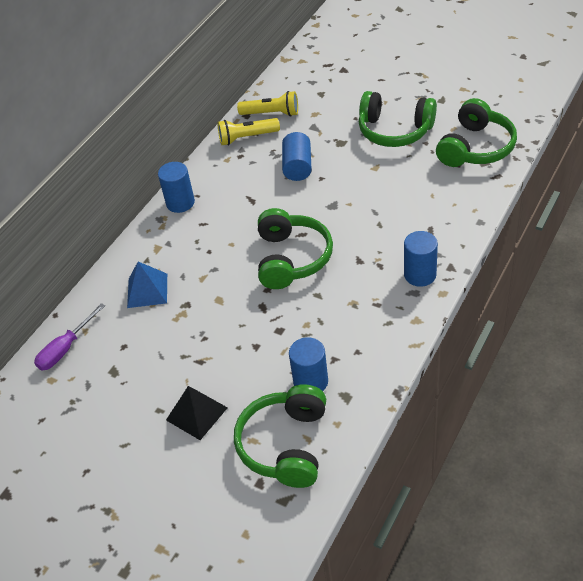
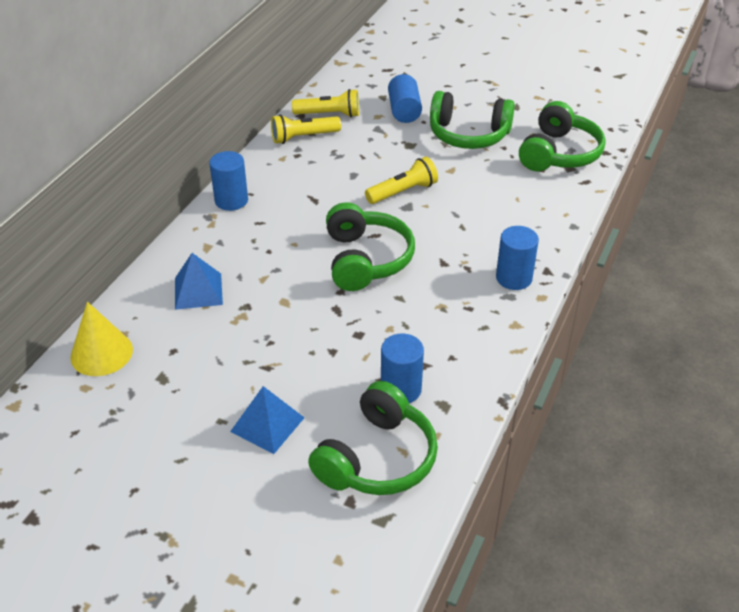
camera: 10 degrees left, 5 degrees down
purple screwdriver [34,303,105,371] -> yellow cone [70,302,133,376]
black pyramid [166,386,228,440] -> blue pyramid [230,386,304,454]
green headphones [234,384,326,488] -> green headphones turned 150 degrees counterclockwise [308,381,438,495]
blue cylinder [282,132,312,181] -> blue cylinder moved to [388,74,422,123]
none -> yellow flashlight [365,157,438,204]

